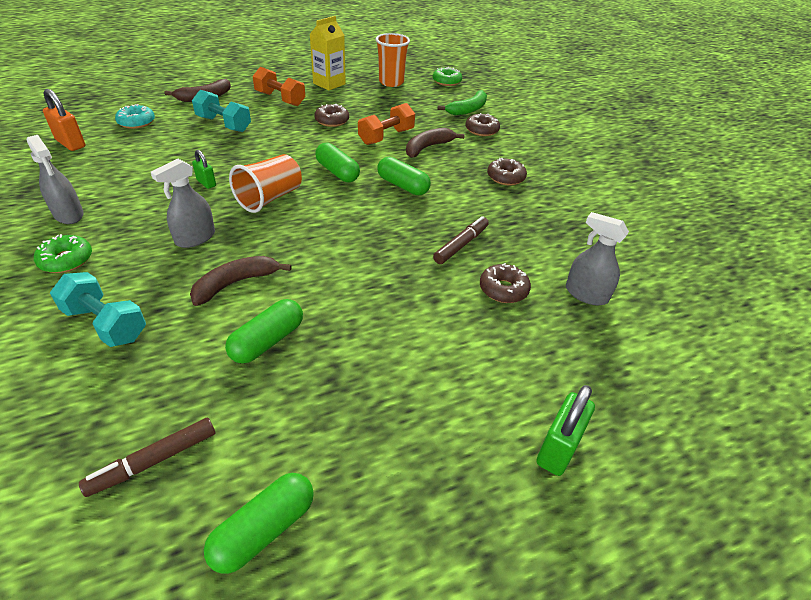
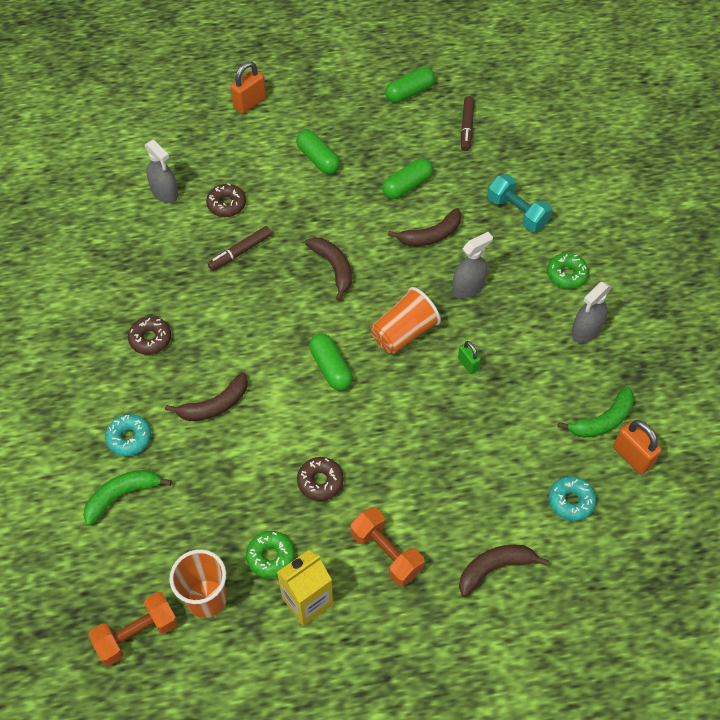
camera: 165 degrees left, 15 degrees up
grey spray bottle [26,135,84,224] -> grey spray bottle turned 105 degrees counterclockwise [571,282,611,343]
brown marker [79,418,215,497] -> brown marker turned 120 degrees clockwise [461,96,475,151]
turquoise dumbbell [192,90,251,132] -> none
orange dumbbell [358,103,415,145] -> orange dumbbell moved to [88,592,178,666]
green capsule [377,157,431,195] -> green capsule moved to [296,130,340,174]
green donut [433,67,462,86] -> green donut moved to [246,531,295,578]
brown donut [465,113,500,136] -> turquoise donut [105,414,151,456]
green padlock [536,385,595,476] -> orange padlock [230,61,266,114]
none -> brown banana [305,237,352,301]
none -> green banana [558,386,634,438]

